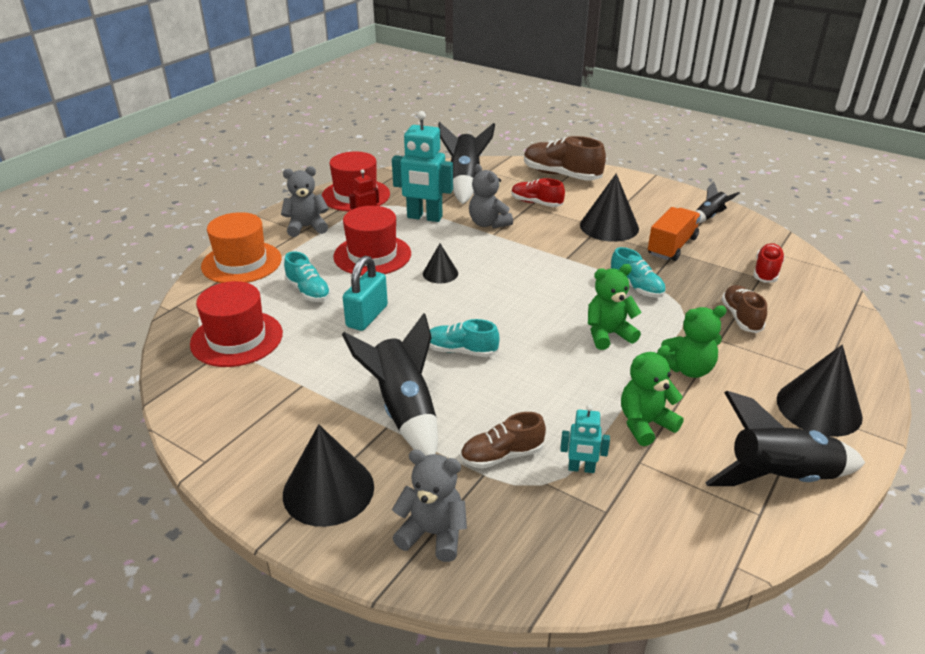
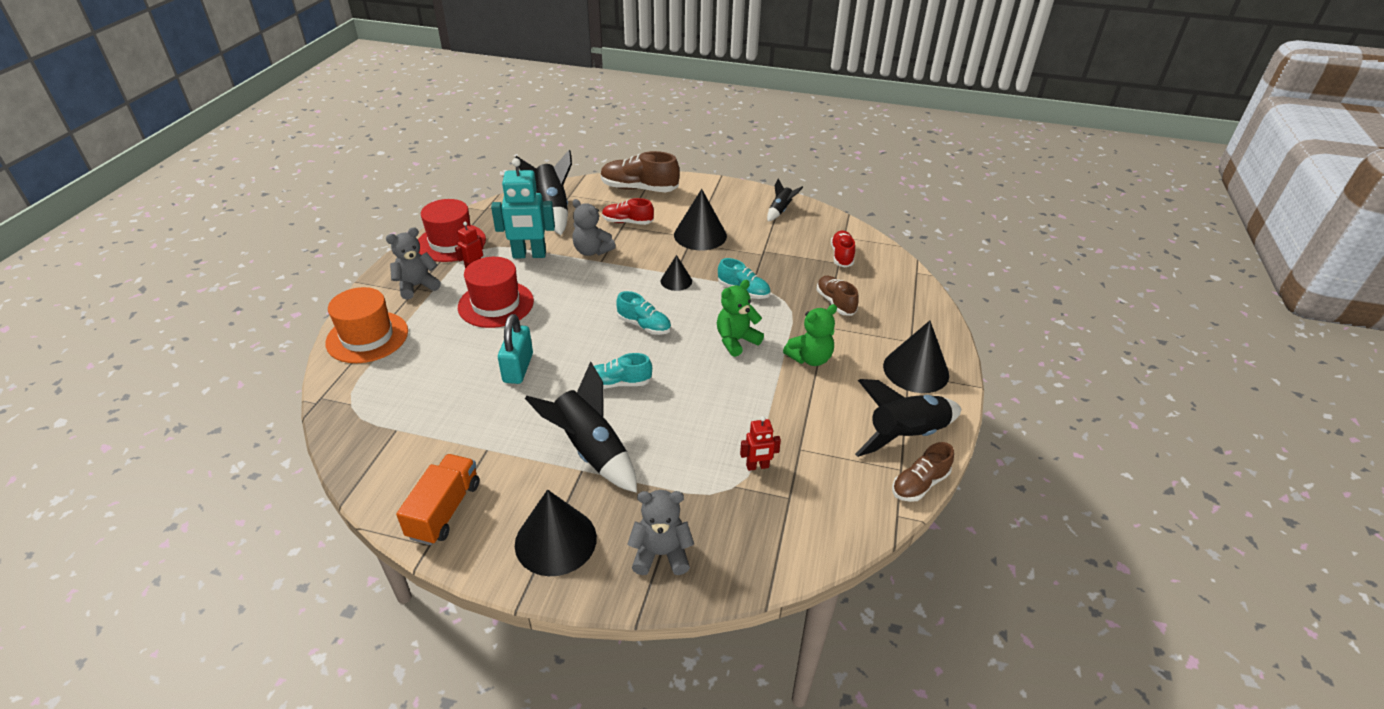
camera: 20 degrees left, 5 degrees up
red hat [190,281,283,367] -> none
turquoise shoe [284,251,331,302] -> turquoise shoe moved to [616,291,671,335]
black cone [423,244,458,283] -> black cone moved to [661,255,692,291]
brown shoe [461,412,546,469] -> brown shoe moved to [892,442,954,502]
turquoise robot [560,405,610,473] -> red robot [740,416,781,471]
green teddy bear [621,345,684,446] -> none
orange truck [648,207,701,261] -> orange truck moved to [396,454,480,545]

